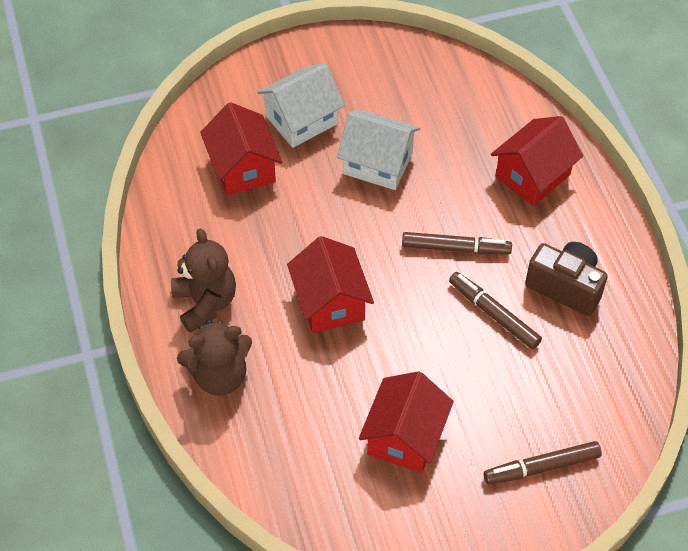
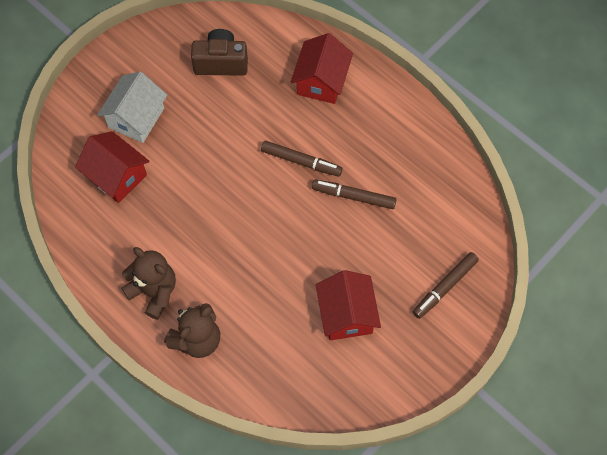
camera: 30 degrees left, 10 degrees up
red house [287,236,374,333] -> none
white house [337,110,420,190] -> none
brown marker [402,232,512,254] -> brown marker turned 45 degrees clockwise [261,141,342,177]
brown camera [525,242,608,316] -> brown camera moved to [191,29,248,76]

